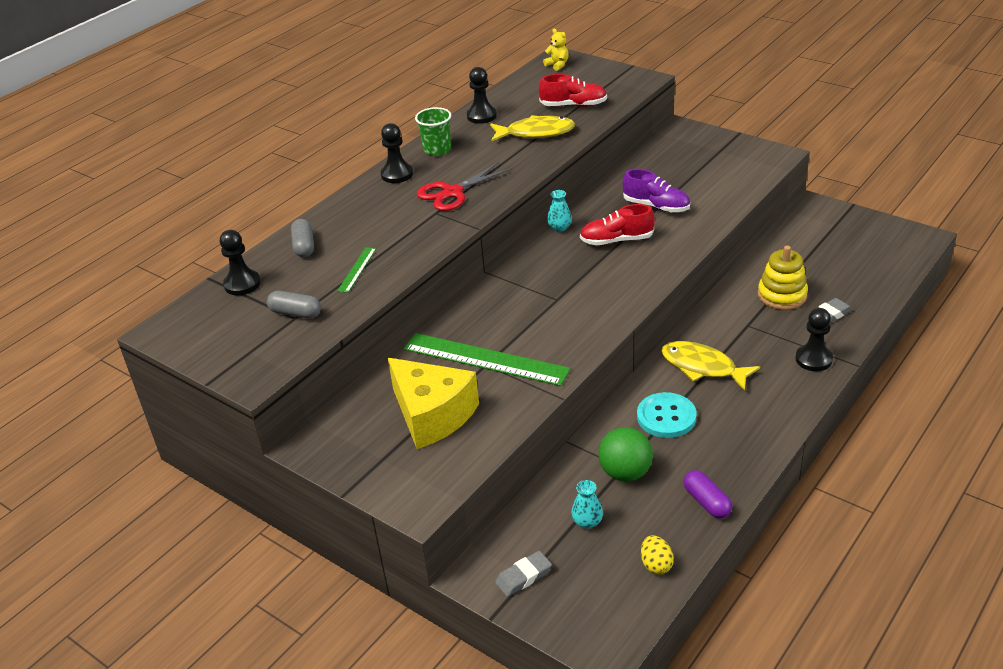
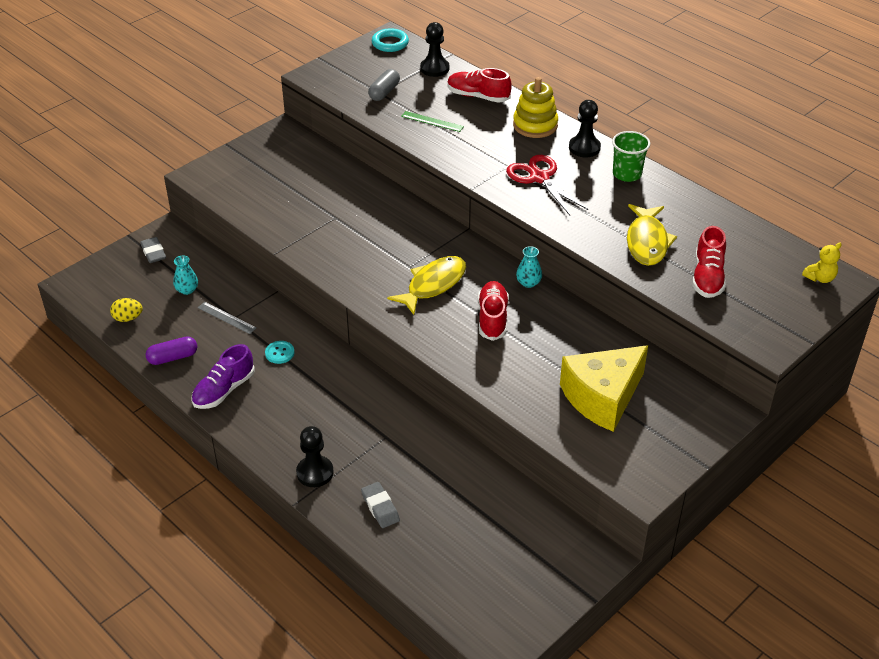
camera: 95 degrees right, 5 degrees up
grey capsule [291,219,314,257] -> red shoe [447,68,512,103]
yellow cheese [388,358,479,449] -> yellow cheese moved to [560,345,648,432]
green ruler [404,333,570,386] -> none
black pawn [467,67,497,124] -> none
green ball [598,427,653,482] -> grey ruler [198,302,256,334]
purple shoe [622,169,690,212] -> purple shoe moved to [191,344,255,409]
turquoise button [637,392,696,438] -> turquoise button [265,341,295,364], size x0.55
yellow fish [661,341,760,391] -> yellow fish moved to [387,256,466,315]
yellow stacking toy [758,245,808,310] -> yellow stacking toy moved to [513,77,558,138]
none -> turquoise ring [372,28,409,52]

